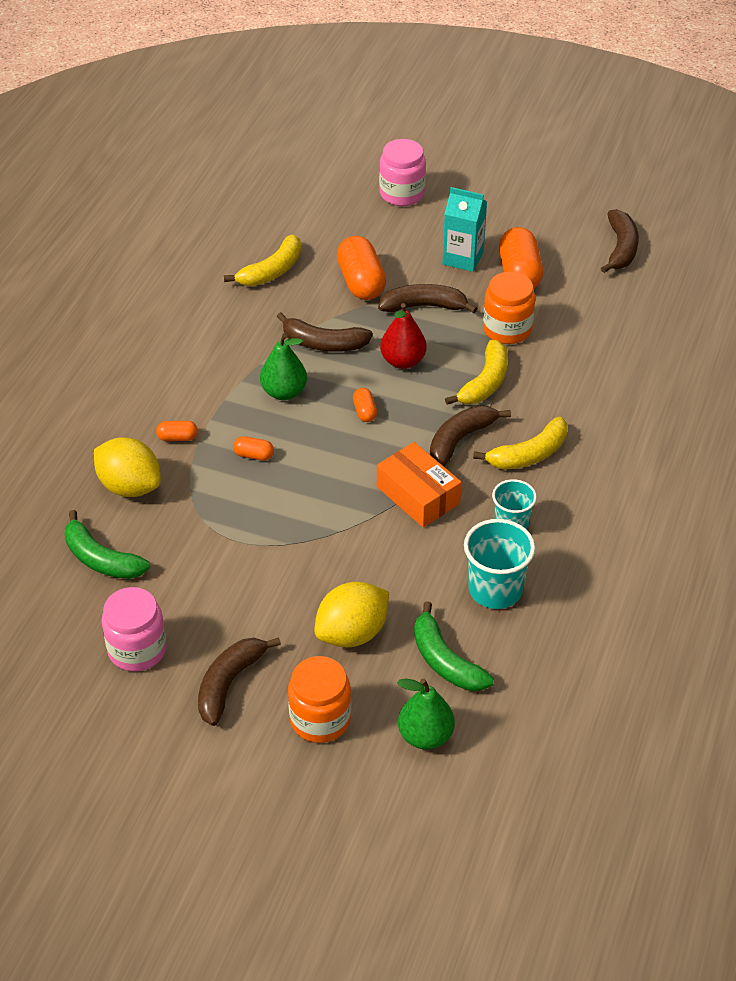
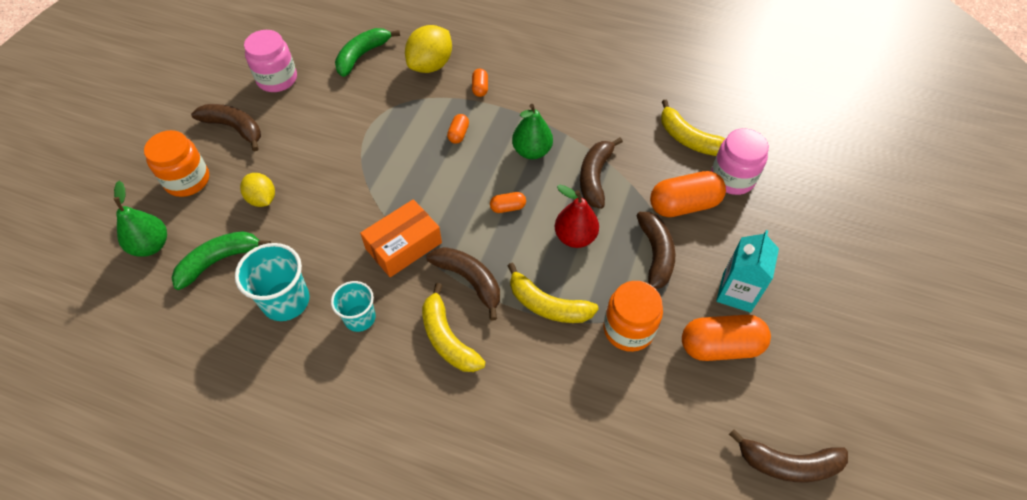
camera: 90 degrees right, 10 degrees up
yellow lemon [314,582,389,647] -> yellow lemon [240,173,275,207], size x0.64
pink jar [379,139,426,206] -> pink jar moved to [711,128,769,195]

